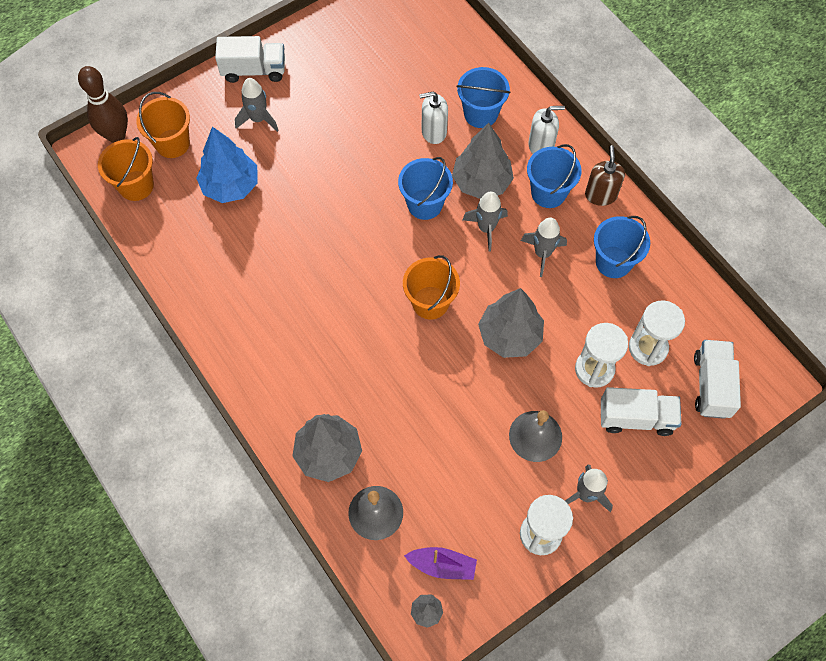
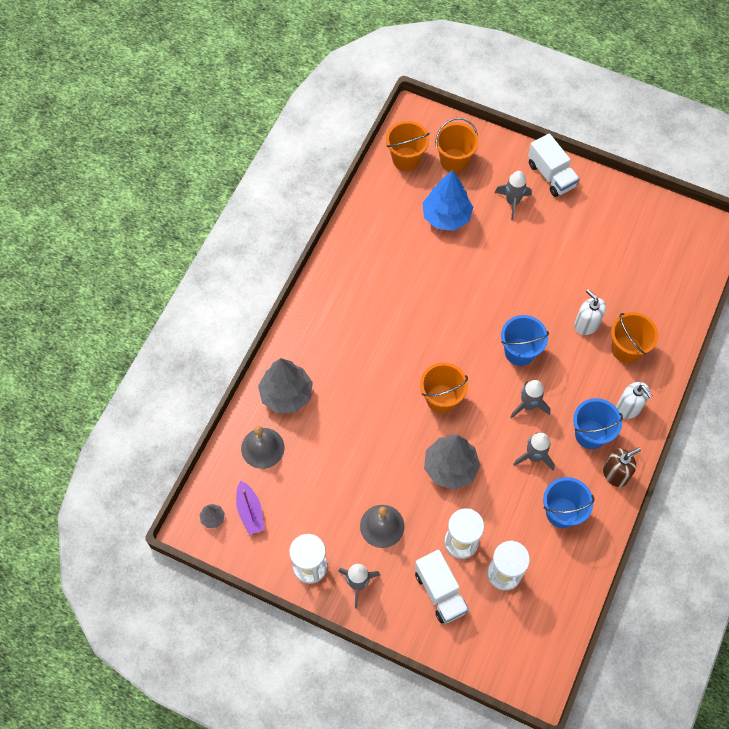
camera: 60 degrees right, 0 degrees up
brown bowling pin [78,66,128,143] -> none
grey tree [452,123,514,199] -> none
blue bucket [456,67,510,128] -> orange bucket [611,312,658,363]
white truck [694,340,741,419] -> none

